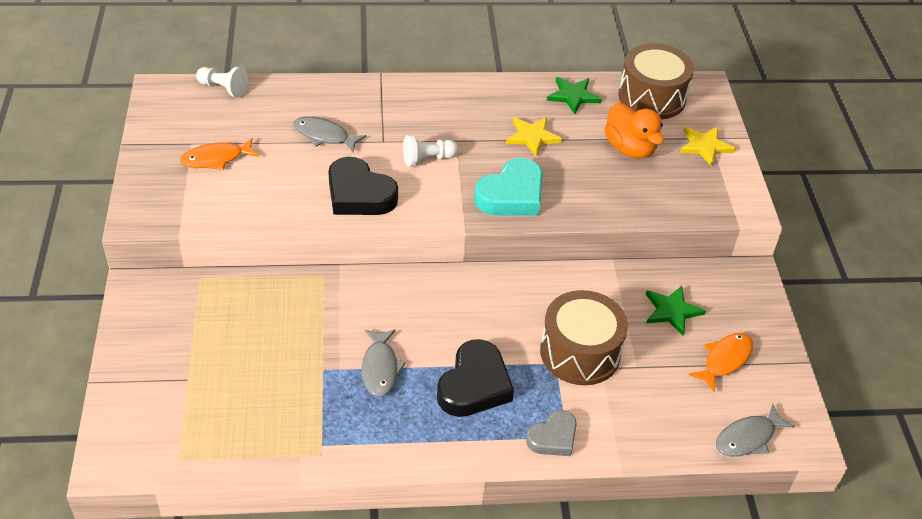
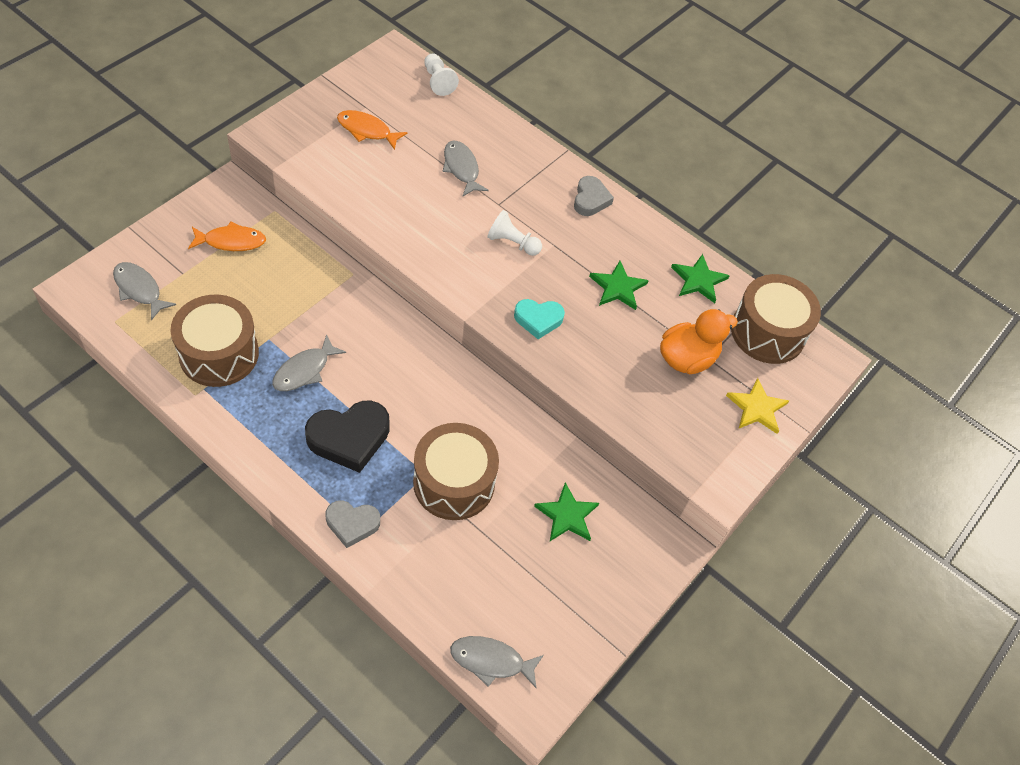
camera: 40 degrees right, 10 degrees up
black heart [328,157,398,215] -> none
turquoise heart [474,158,543,216] -> turquoise heart [514,299,565,339], size x0.62
yellow star [506,117,562,157] -> green star [589,261,649,310]
orange duck [604,102,664,159] -> orange duck turned 135 degrees counterclockwise [660,309,738,374]
orange fish [689,333,753,393] -> orange fish moved to [188,222,266,251]
none -> grey fish [113,262,176,320]
none -> brown drum [171,295,259,387]
none -> grey heart [574,176,614,216]

